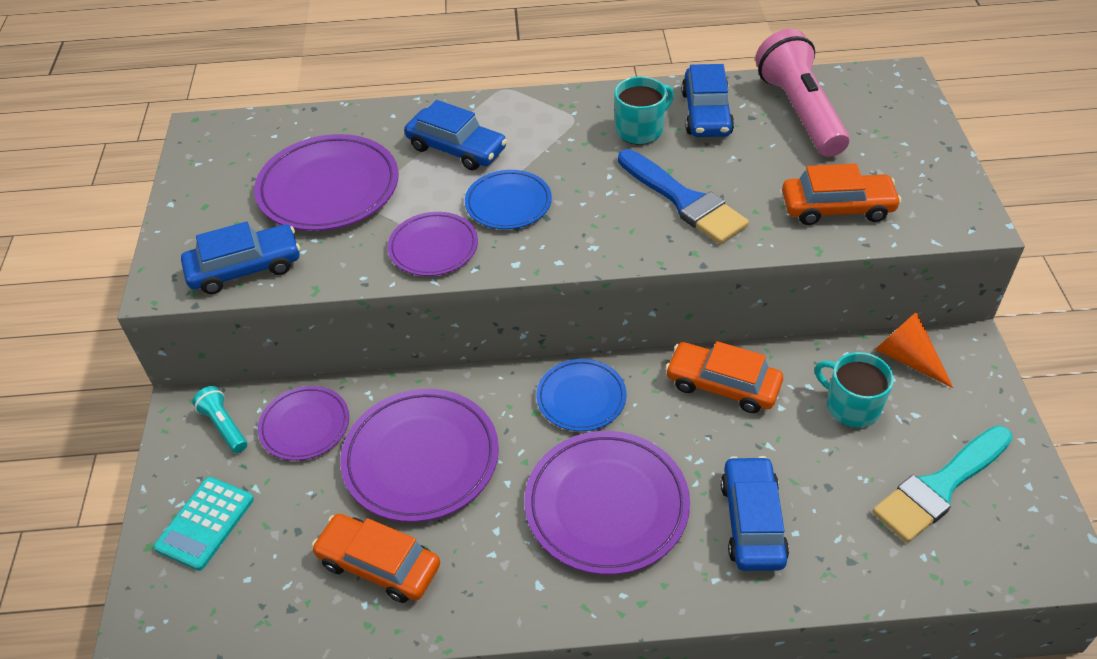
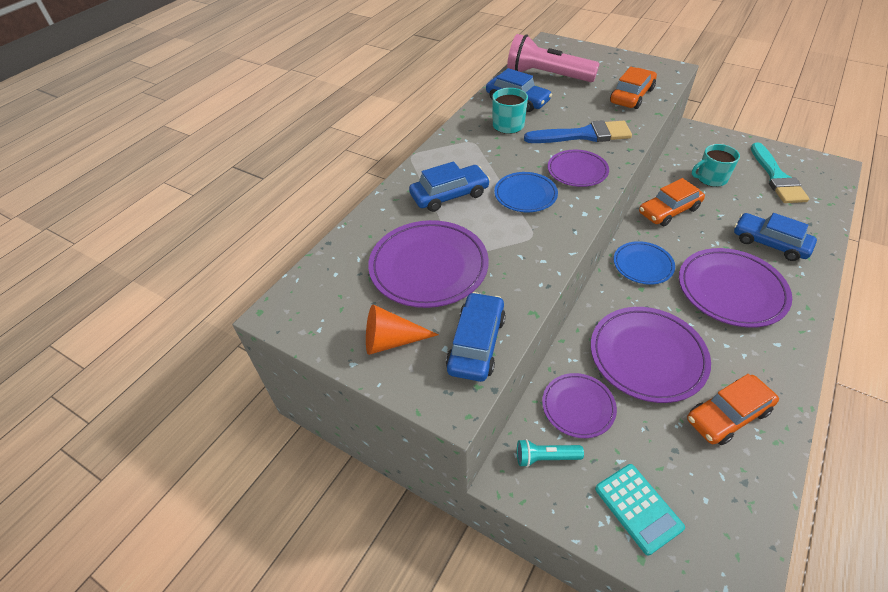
camera: 55 degrees left, 0 degrees up
purple plate [388,212,478,276] -> purple plate moved to [548,150,609,187]
orange cone [875,312,953,388] -> orange cone moved to [366,304,438,355]

